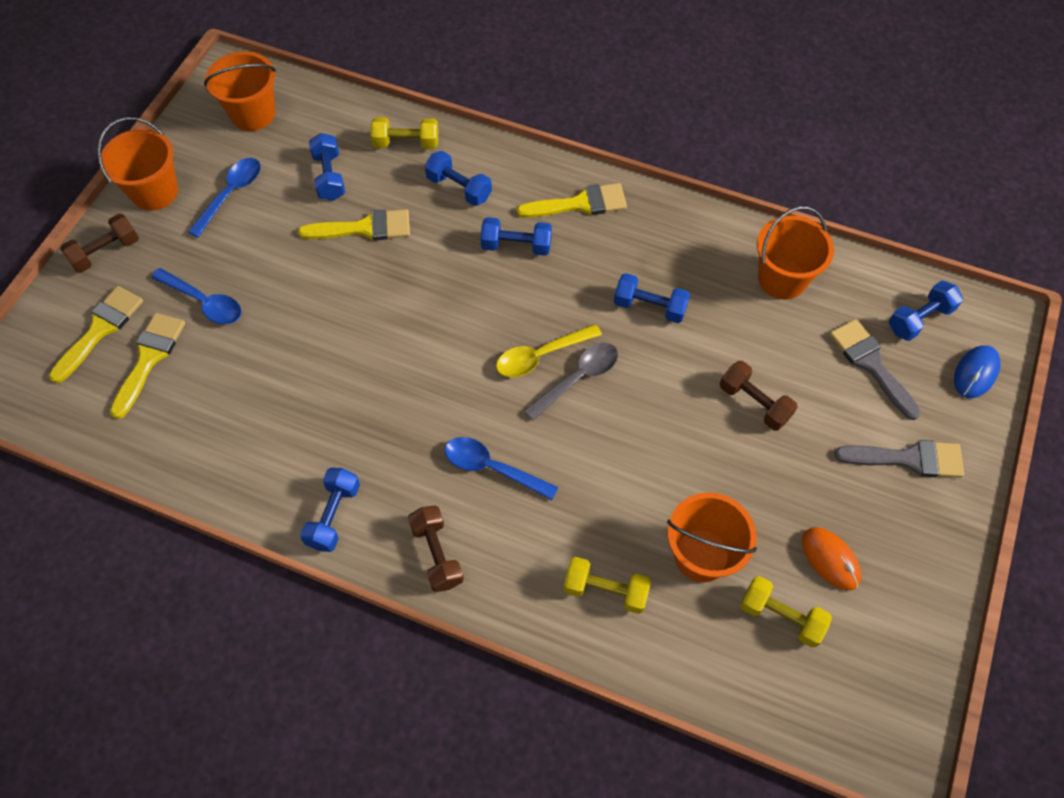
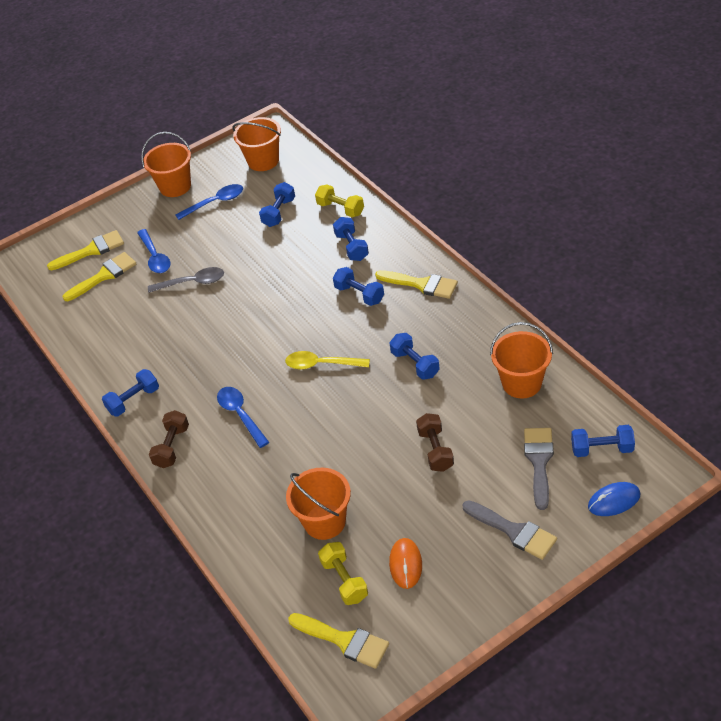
camera: 40 degrees right, 15 degrees down
brown dumbbell [60,214,139,273] -> none
yellow brush [298,209,410,241] -> yellow brush moved to [288,613,389,669]
grey spoon [524,343,618,421] -> grey spoon moved to [148,267,224,293]
yellow dumbbell [564,557,651,614] -> none

